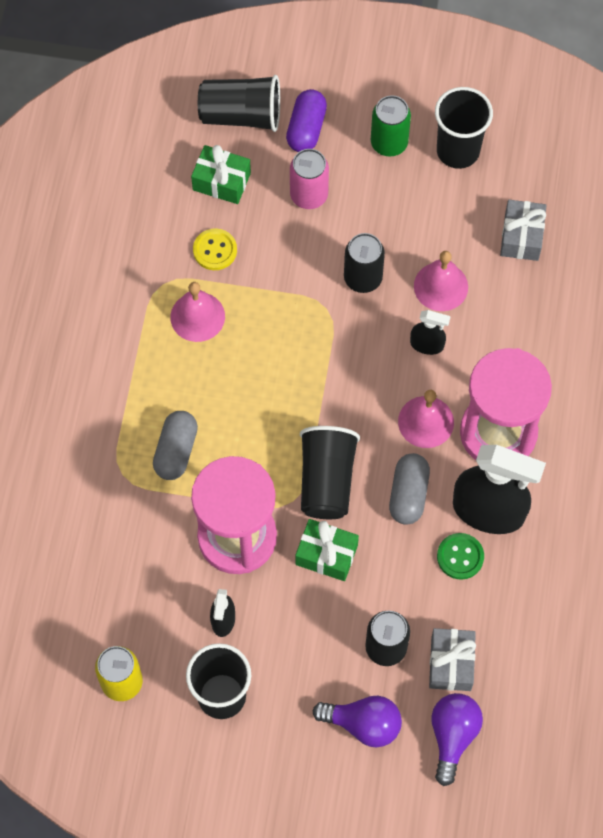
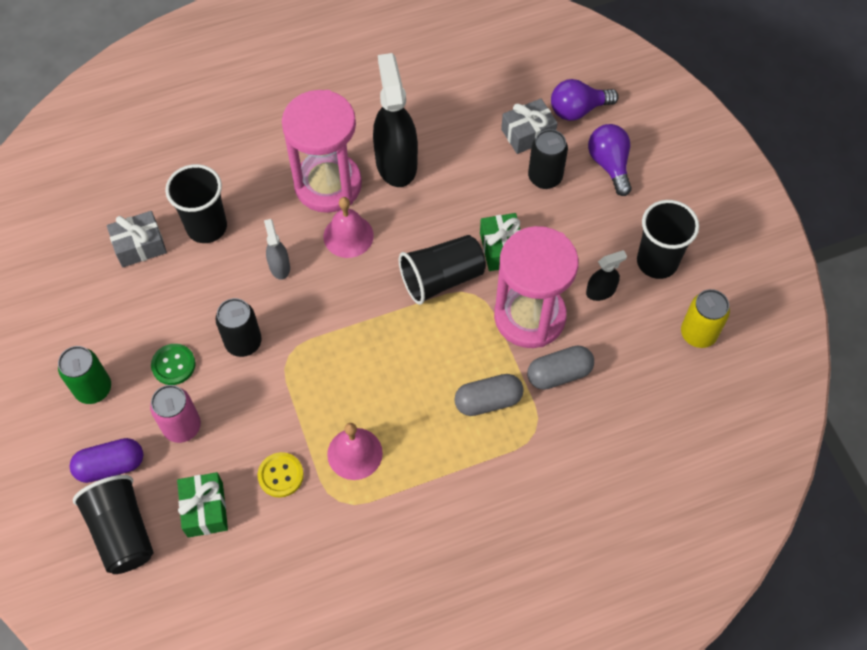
camera: 120 degrees left, 5 degrees down
grey capsule [389,453,430,525] -> grey capsule moved to [527,346,594,390]
black spray bottle [410,310,451,355] -> grey spray bottle [264,219,290,280]
pink bell [414,251,468,311] -> none
black cup [435,87,493,169] -> black cup moved to [165,164,227,243]
green button [437,533,484,580] -> green button moved to [151,344,196,385]

